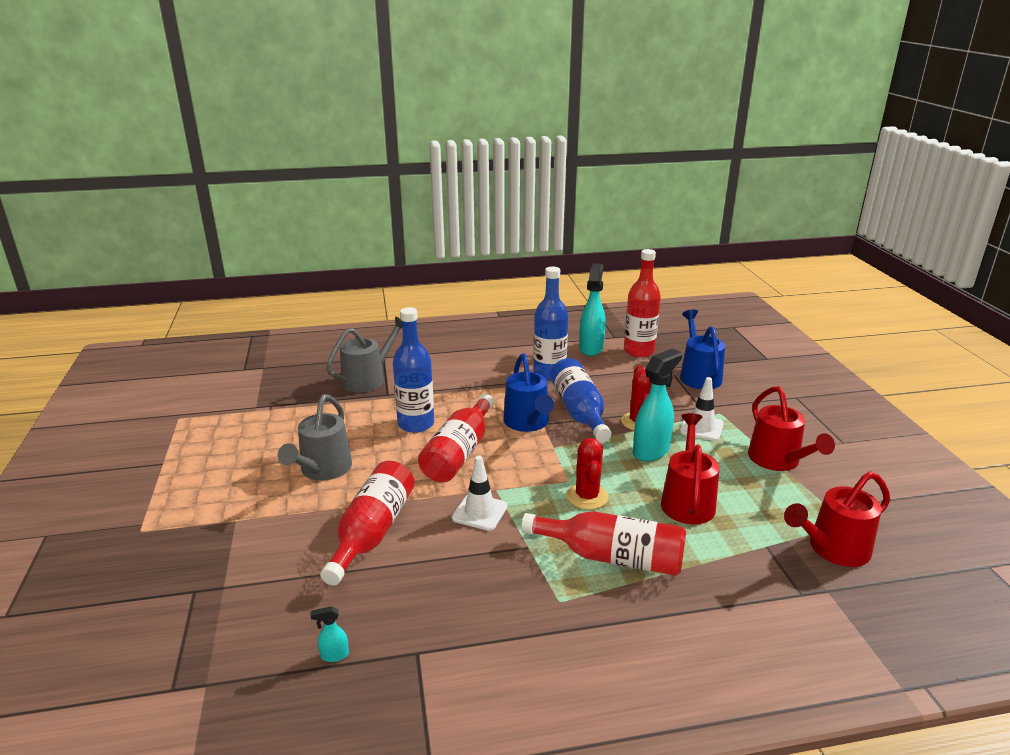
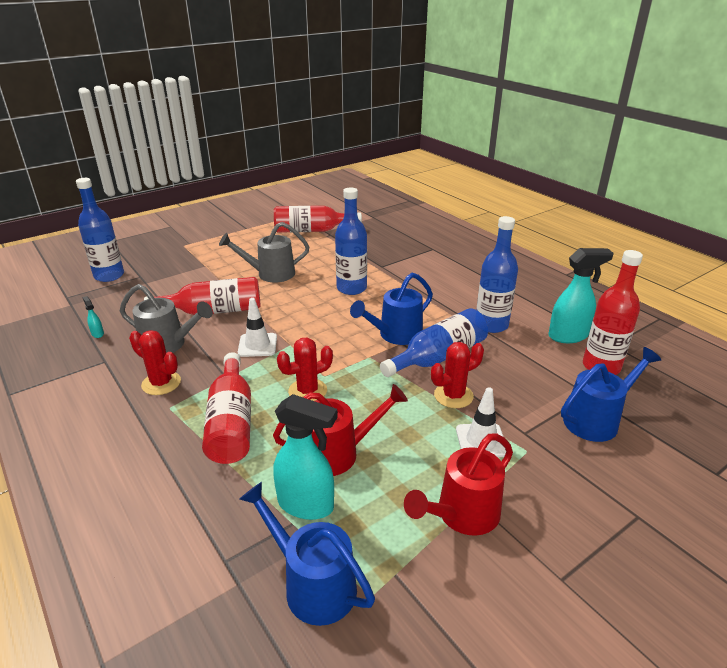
camera: 65 degrees right, 5 degrees up
grey watering can [326,317,402,392] -> grey watering can moved to [120,284,213,353]
red bottle [418,394,494,482] -> red bottle moved to [274,206,362,233]
turquoise spray bottle [633,349,682,461] -> turquoise spray bottle moved to [273,394,338,520]
red watering can [784,471,890,567] -> blue watering can [239,482,375,626]
none -> blue bottle [76,178,124,282]
none -> red cactus [129,330,181,395]

